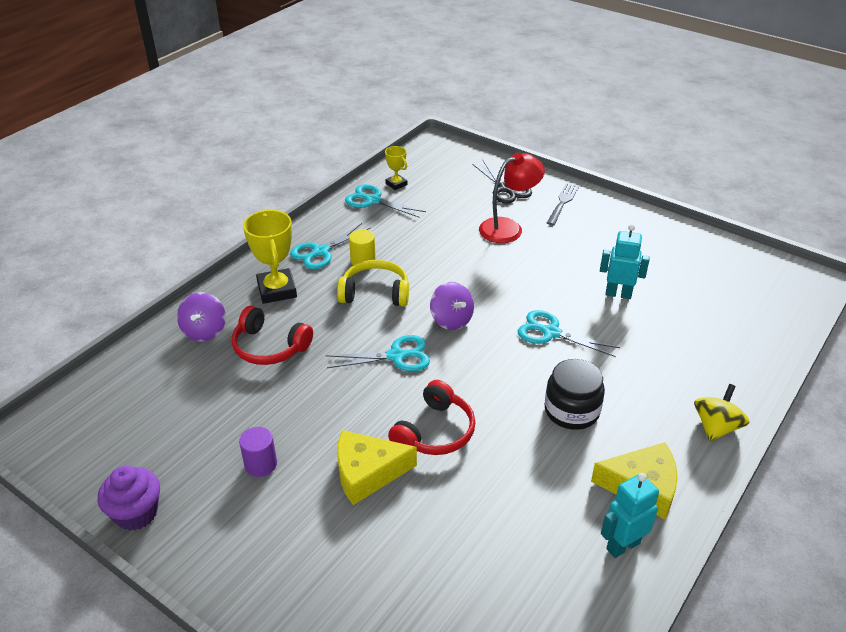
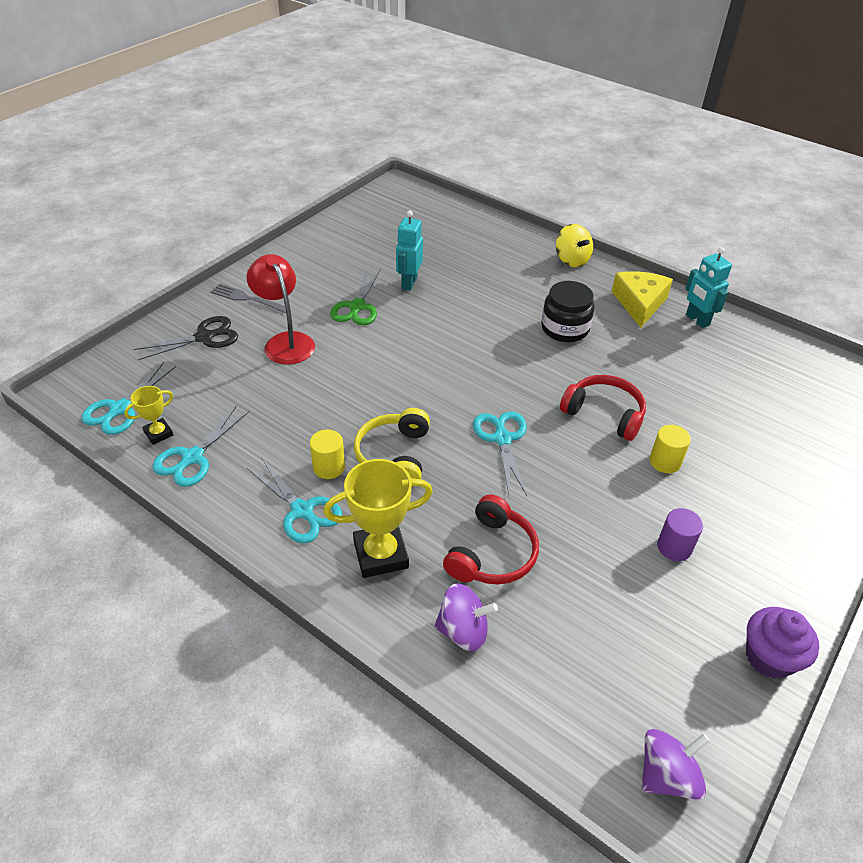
camera: 90 degrees left, 5 degrees up
yellow cheese [337,430,417,505] -> yellow cylinder [650,425,691,473]
purple spinning top [430,282,474,330] -> purple spinning top moved to [641,729,710,800]
turquoise scissors [518,310,620,357] -> turquoise scissors moved to [81,362,176,435]
yellow spinning top [694,384,749,442] -> yellow spinning top turned 150 degrees counterclockwise [556,224,593,267]
none -> green scissors [330,270,380,325]

